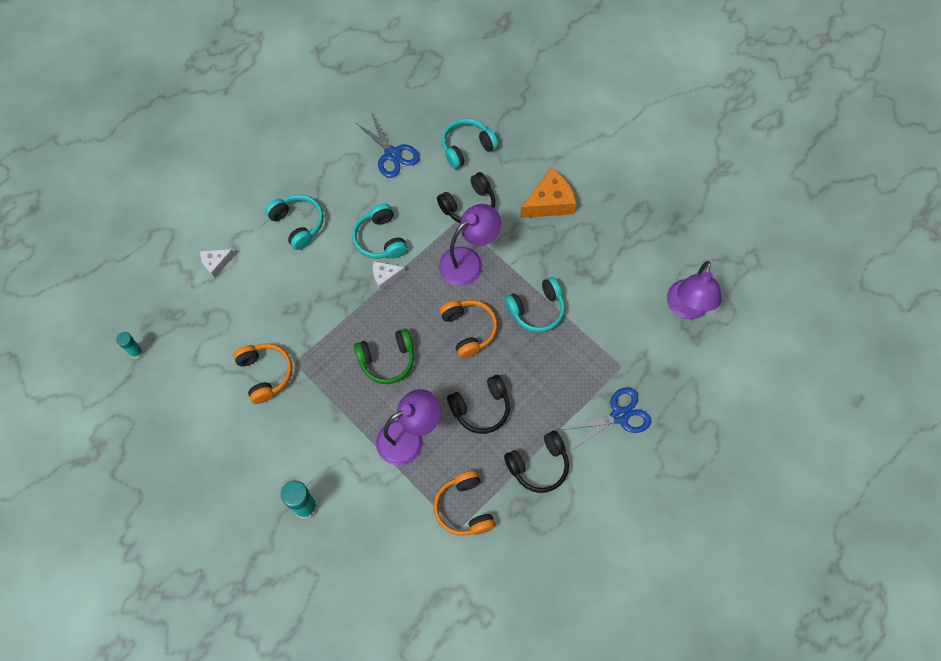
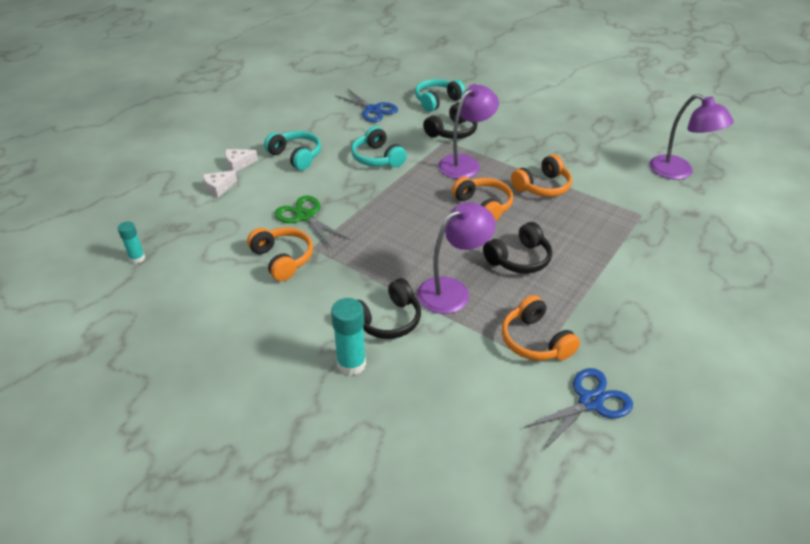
camera: 10 degrees left, 25 degrees down
green headphones [354,329,414,384] -> none
white cheese [373,261,406,291] -> white cheese moved to [225,149,258,173]
turquoise headphones [504,277,565,332] -> orange headphones [511,154,572,197]
black headphones [504,431,569,493] -> black headphones moved to [358,278,421,339]
orange cheese [520,168,576,218] -> none
blue scissors [563,387,651,450] -> blue scissors moved to [523,368,633,450]
purple lamp [667,261,721,319] -> purple lamp turned 45 degrees counterclockwise [649,94,734,180]
none -> green scissors [274,196,350,248]

